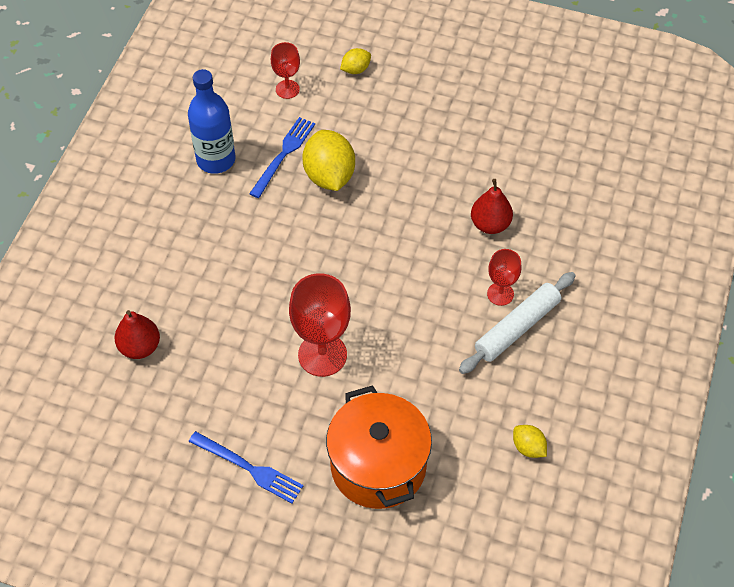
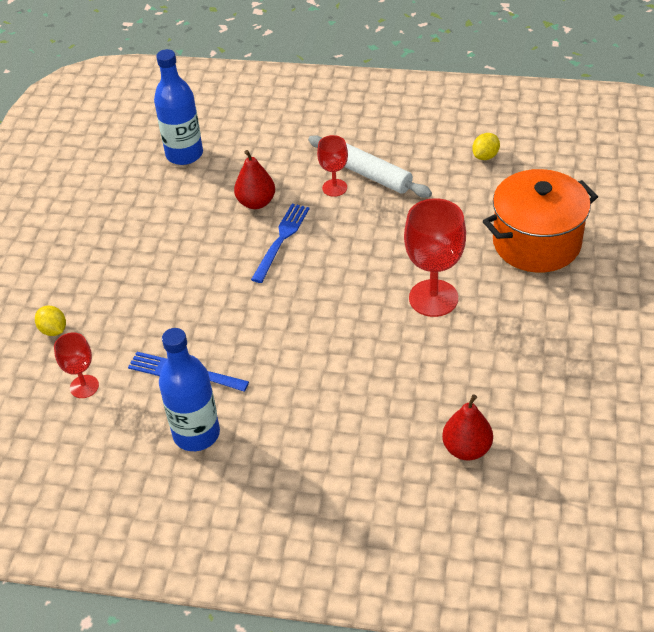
camera: 95 degrees left, 10 degrees down
blue fork [189,431,304,503] -> blue fork moved to [251,204,310,283]
yellow lemon [302,130,355,191] -> none
none -> blue bottle [154,49,203,165]

